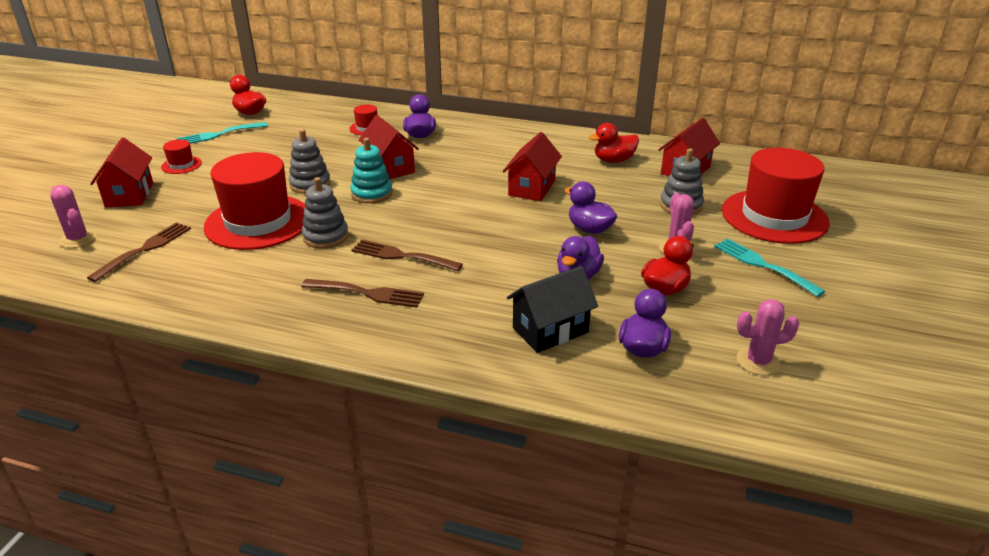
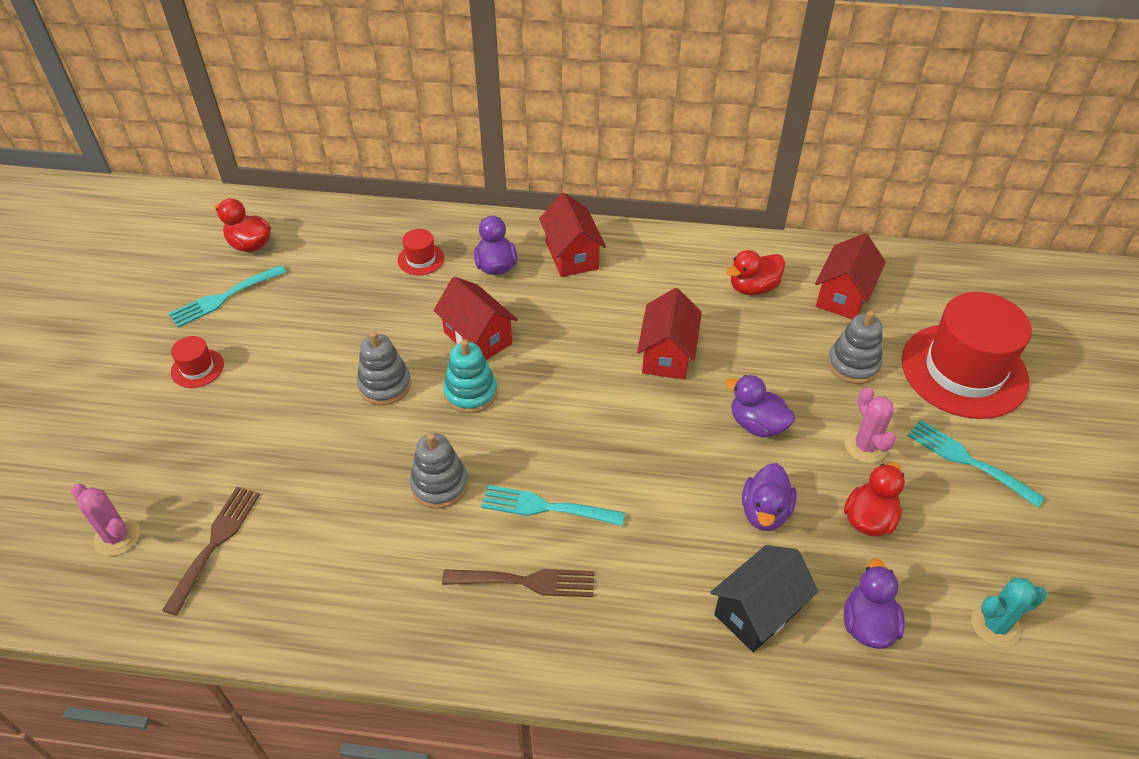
camera: 10 degrees left, 15 degrees up
red house [90,138,153,207] -> red house moved to [539,193,606,277]
red hat [204,152,305,250] -> none
brown fork [352,240,463,271] -> turquoise fork [481,485,625,526]
pink cactus [737,299,800,375] -> turquoise cactus [971,578,1047,647]

